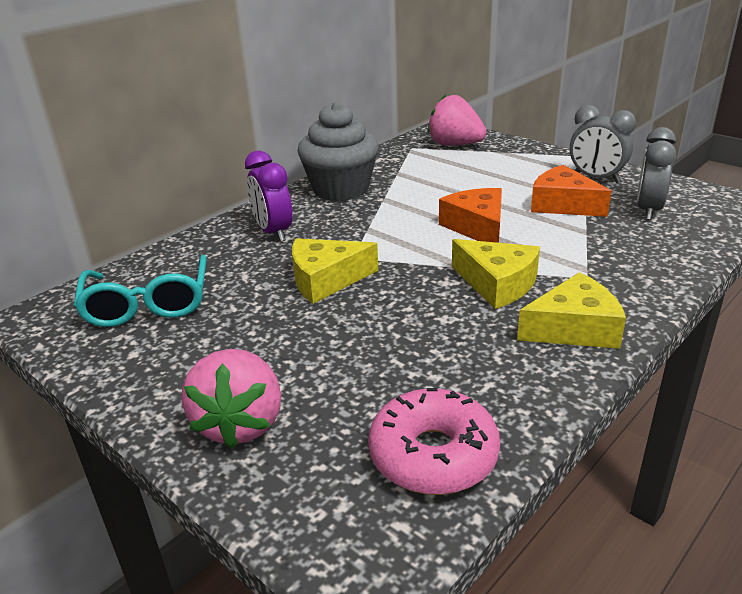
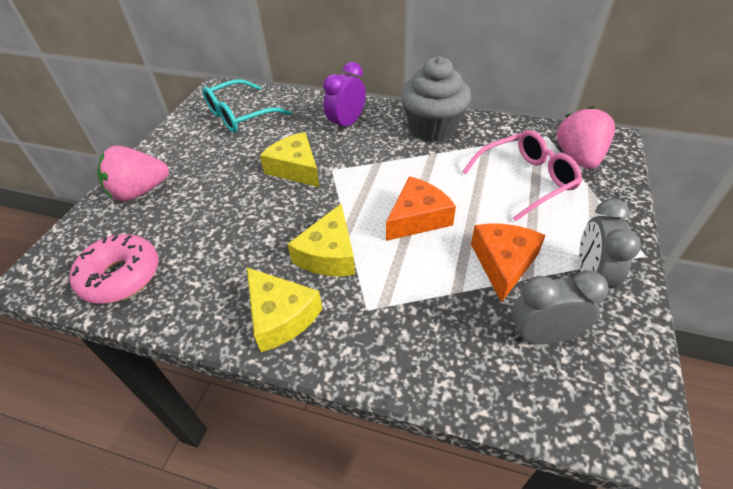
camera: 65 degrees right, 15 degrees up
none -> pink glasses [462,130,582,221]

